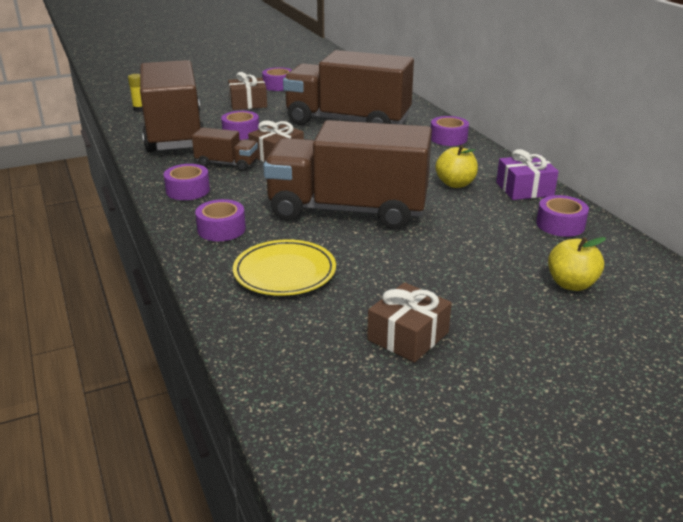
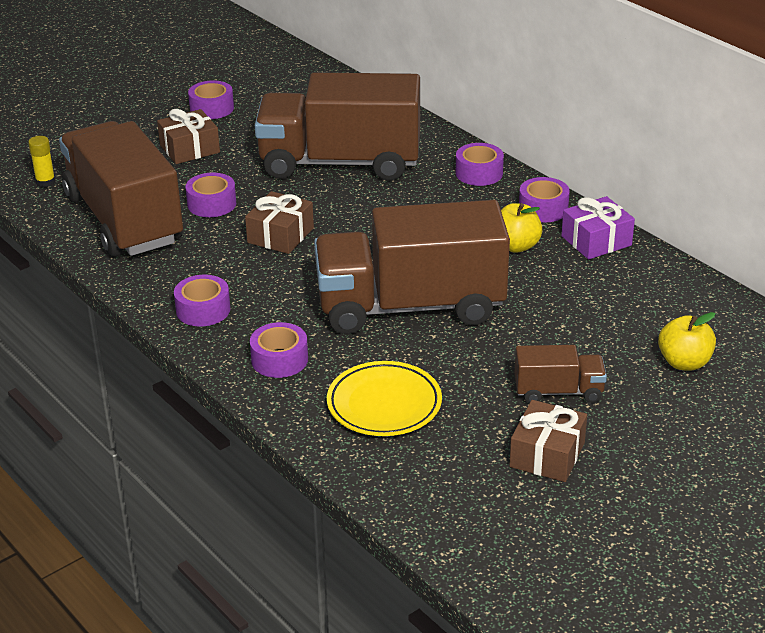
camera: 15 degrees left, 5 degrees up
brown truck [192,127,258,171] -> brown truck moved to [515,345,607,403]
purple tape [536,195,589,237] -> purple tape moved to [519,177,570,222]

